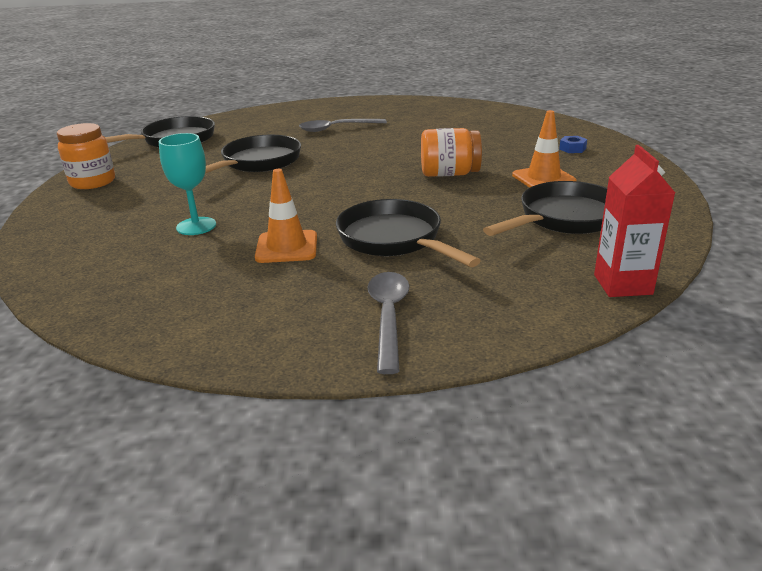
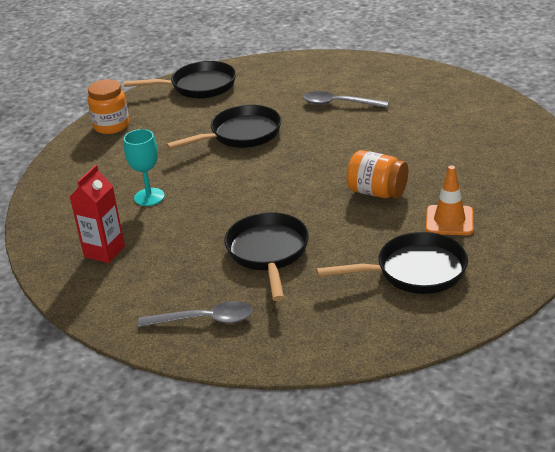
camera: 30 degrees right, 5 degrees up
orange traffic cone [255,169,317,263] -> none
grey spoon [367,272,410,374] -> grey spoon turned 60 degrees clockwise [138,301,253,327]
blue nut [559,136,587,153] -> none
red carton [594,145,675,297] -> red carton moved to [70,165,125,263]

